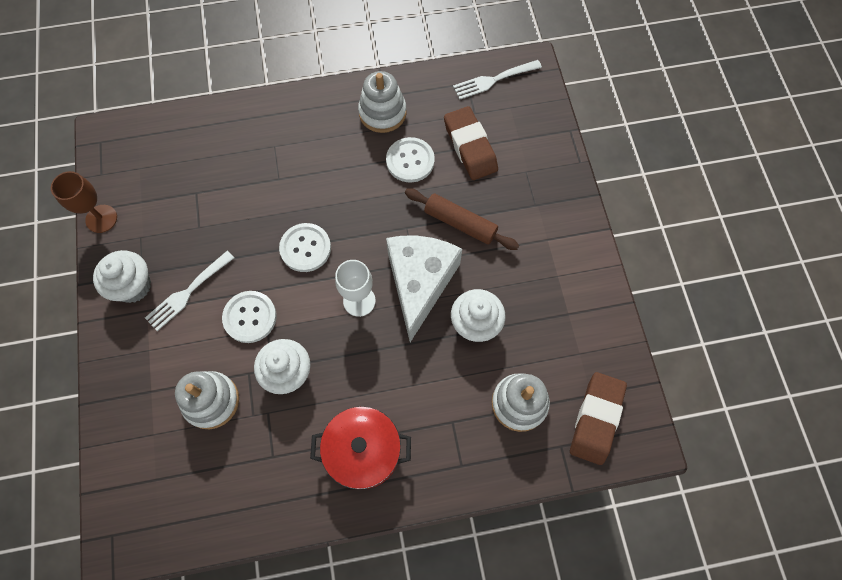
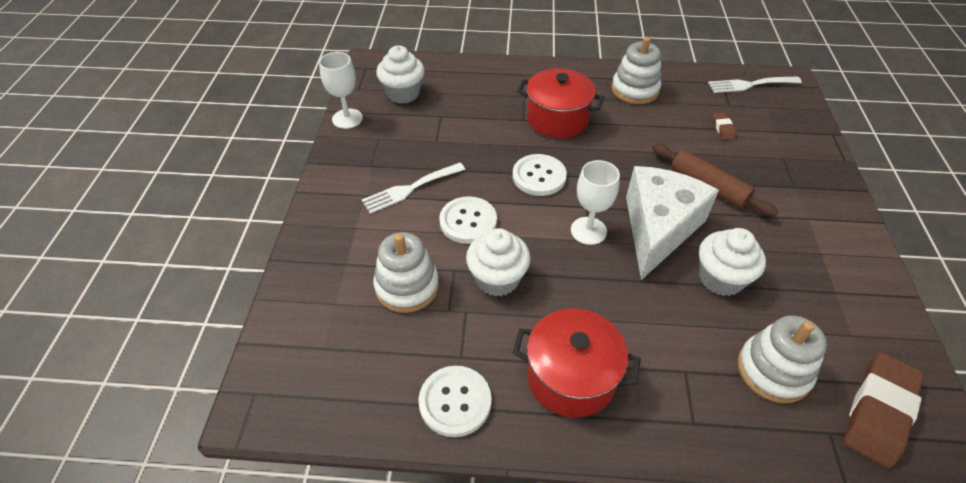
camera: 15 degrees right, 20 degrees down
brown goblet [51,171,117,233] -> white goblet [319,52,363,129]
white cupcake [93,250,151,303] -> white cupcake moved to [376,45,425,104]
white button [386,137,435,182] -> white button moved to [418,366,492,437]
brown eraser [444,106,498,180] -> brown eraser [712,113,737,140], size x0.45
none -> red pot [517,68,604,138]

